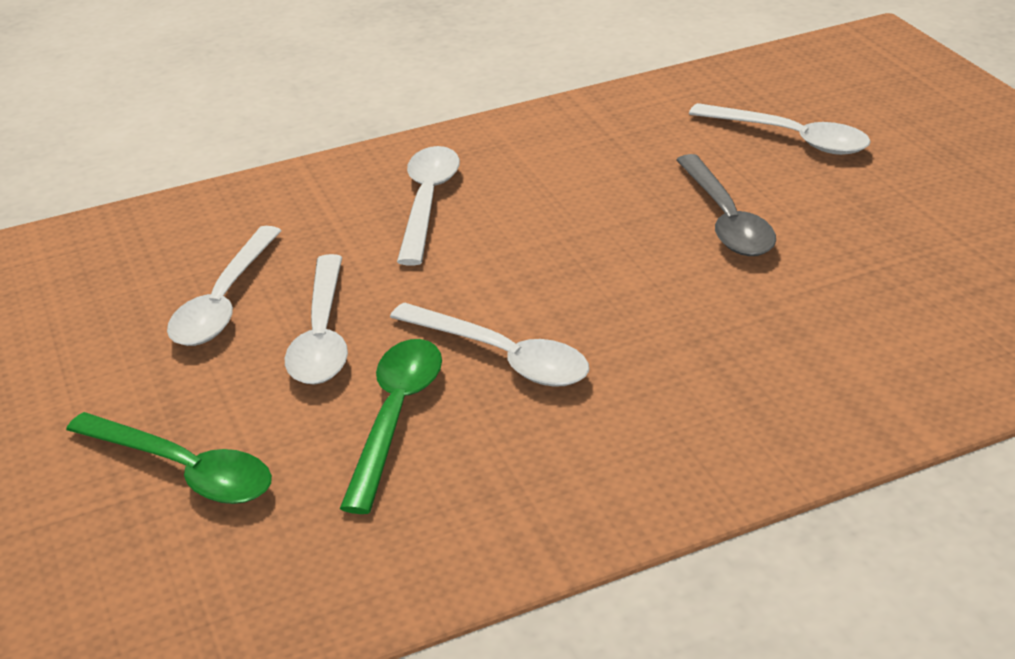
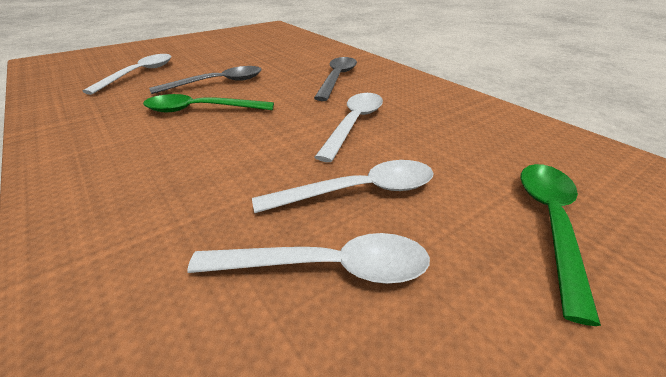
camera: 105 degrees left, 0 degrees up
green spoon [340,339,442,514] -> green spoon moved to [143,94,274,112]
white spoon [397,146,460,266] -> none
none -> grey spoon [314,57,357,101]

